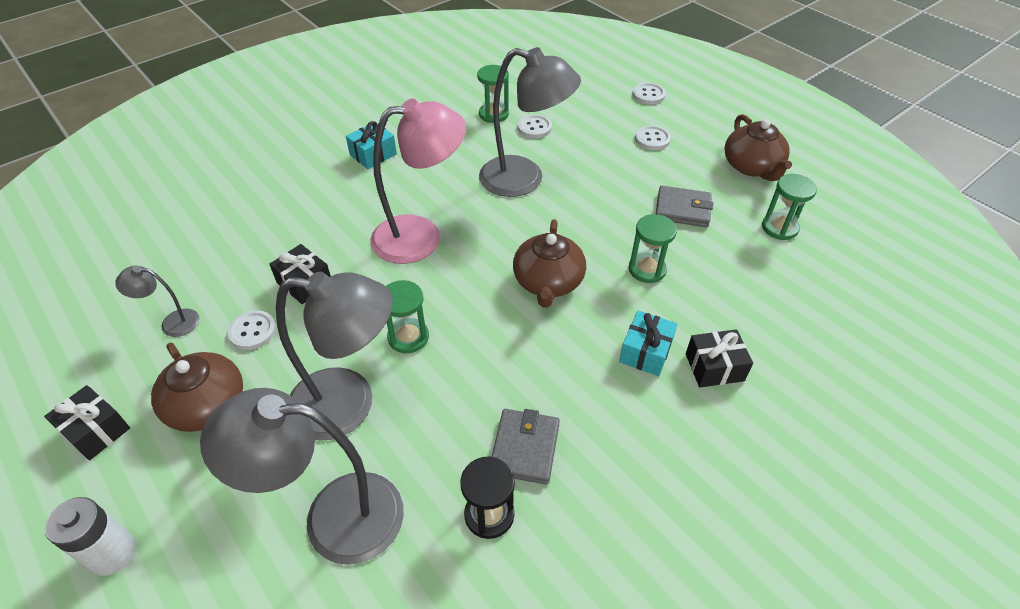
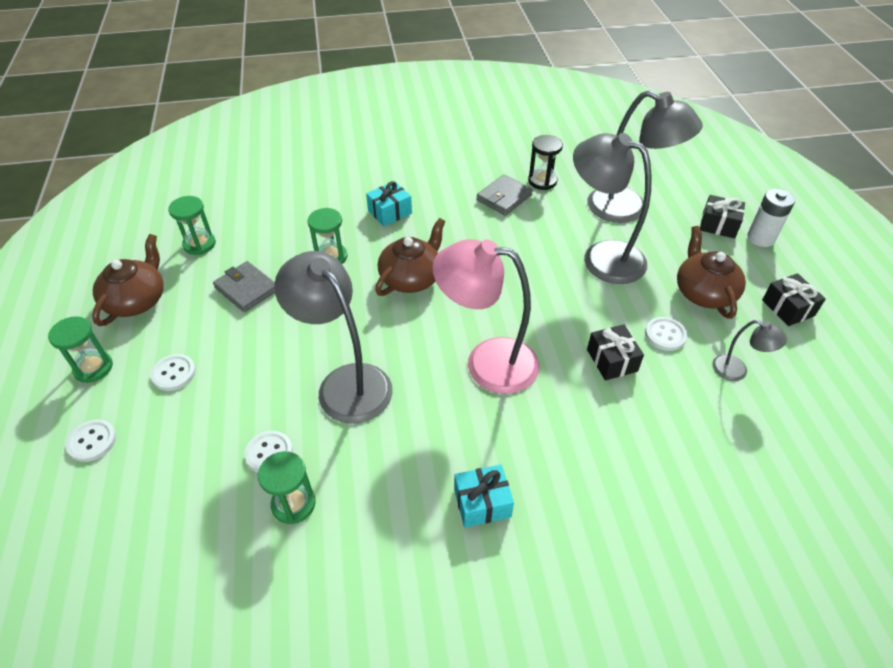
camera: 150 degrees left, 0 degrees up
green hourglass [386,280,429,353] -> green hourglass moved to [48,316,113,383]
black gift [686,329,753,387] -> black gift moved to [700,195,745,238]

